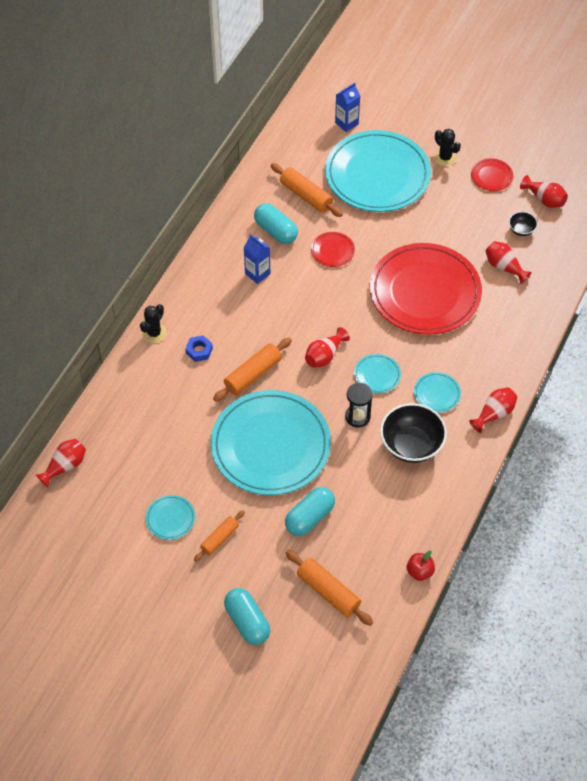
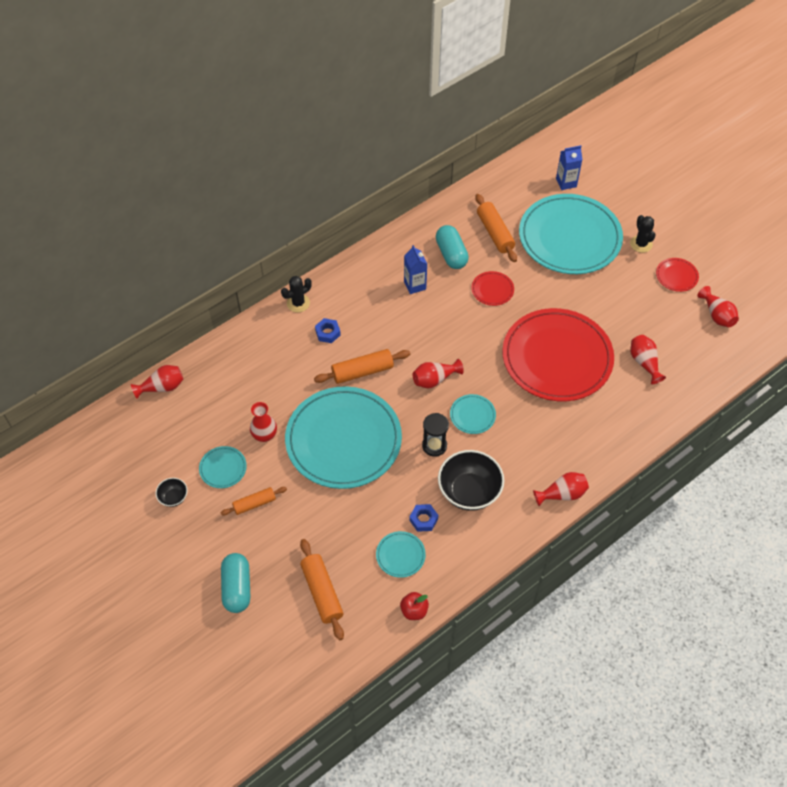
camera: 25 degrees right, 0 degrees up
turquoise capsule [285,487,335,536] -> none
turquoise plate [414,372,461,412] -> turquoise plate moved to [376,531,426,578]
black bowl [509,211,538,236] -> black bowl moved to [155,478,188,507]
none -> red vase [250,402,277,442]
none -> blue nut [409,504,438,532]

